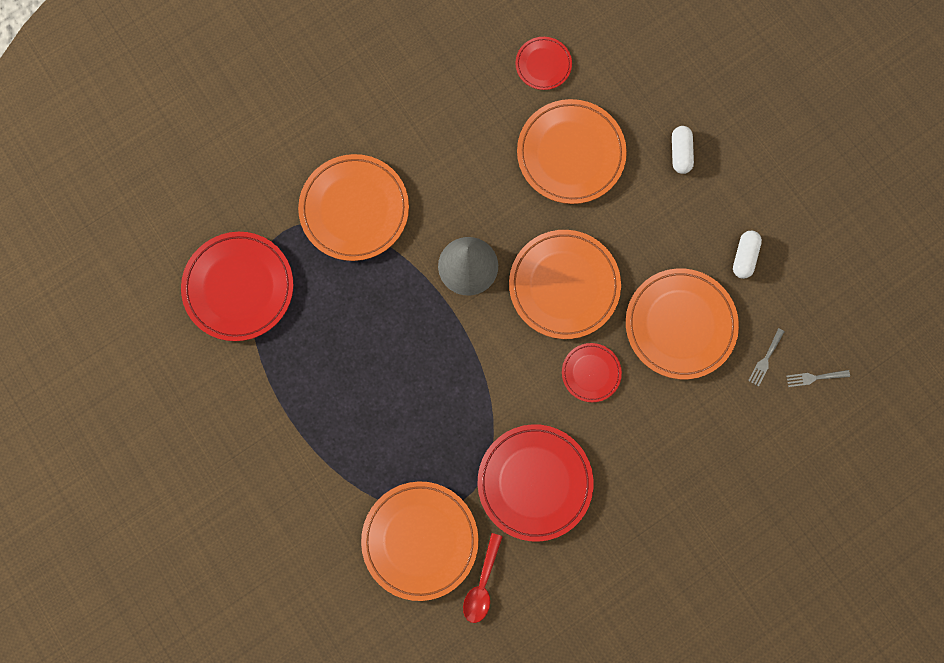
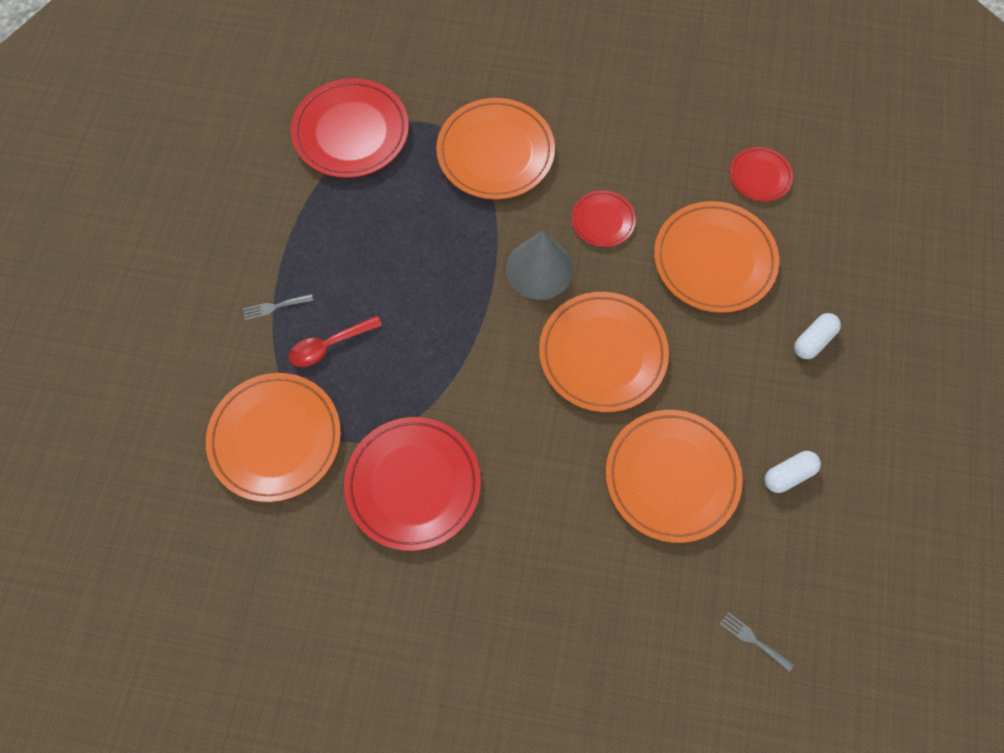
camera: 45 degrees right, 10 degrees down
red spoon [463,533,503,623] -> red spoon moved to [289,316,382,367]
red plate [562,343,622,402] -> red plate moved to [571,190,636,247]
grey fork [748,328,785,387] -> grey fork moved to [243,294,313,321]

